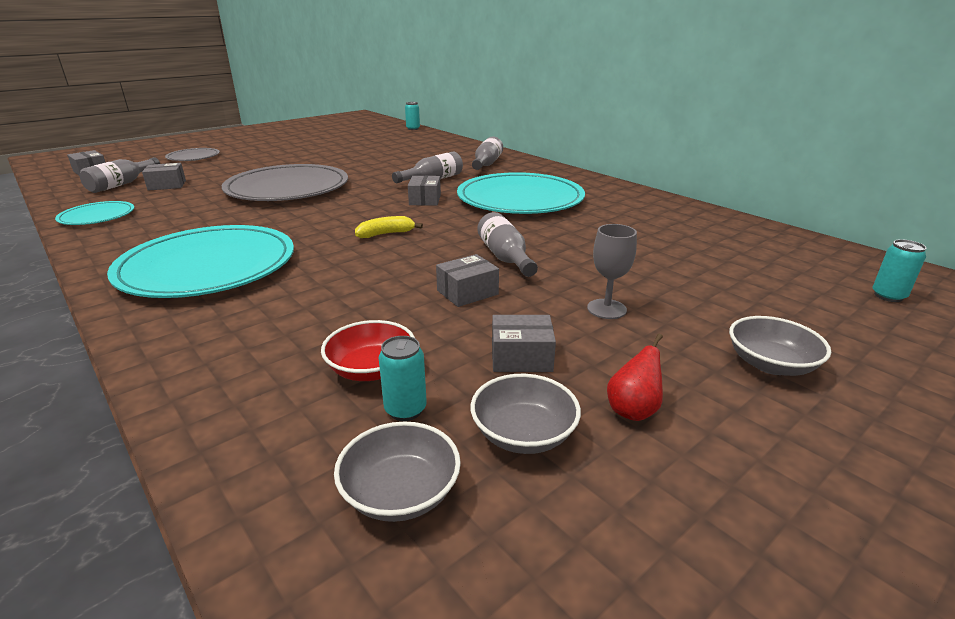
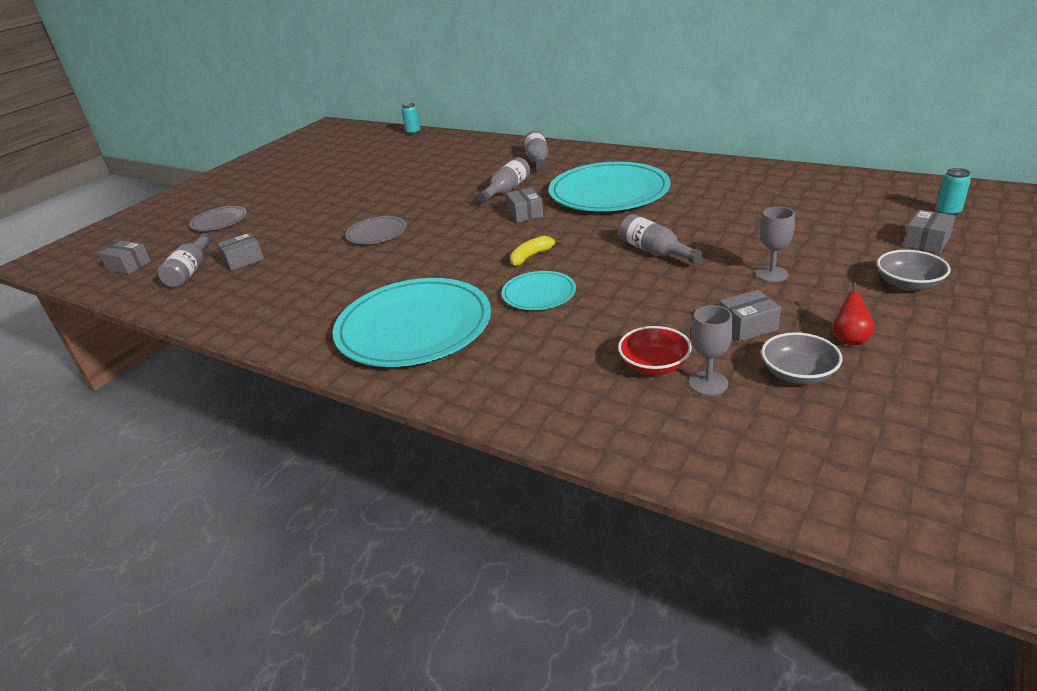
camera: 15 degrees left, 5 degrees up
turquoise plate [55,201,134,225] -> turquoise plate moved to [501,271,576,310]
grey plate [222,164,348,201] -> grey plate [345,216,407,244], size x0.49
grey bowl [334,422,461,522] -> none
turquoise can [379,336,427,421] -> grey goblet [689,305,733,395]
grey box [436,254,499,307] -> grey box moved to [903,210,956,253]

